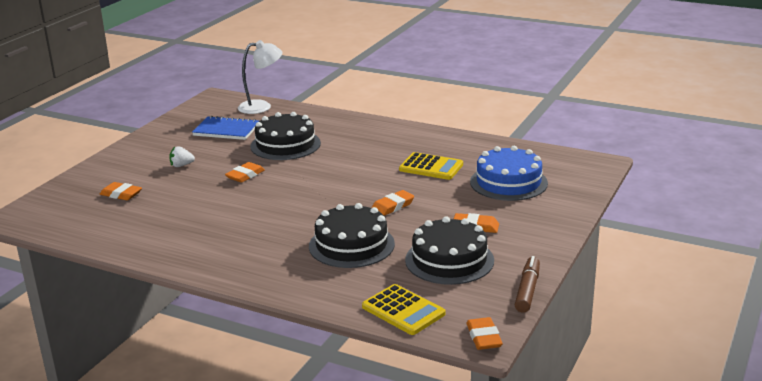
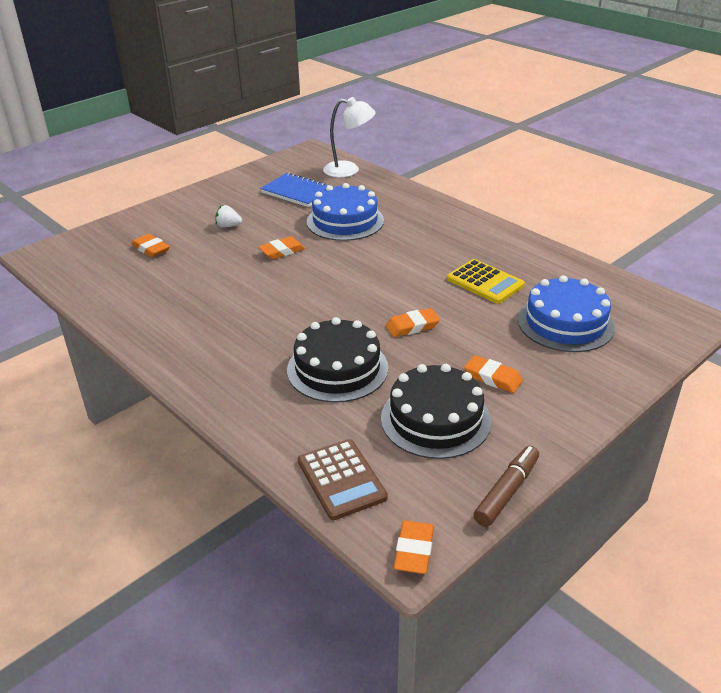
camera: 20 degrees right, 10 degrees up
black cake [250,112,321,160] -> blue cake [307,183,384,241]
yellow calculator [362,284,445,335] -> brown calculator [298,439,388,520]

